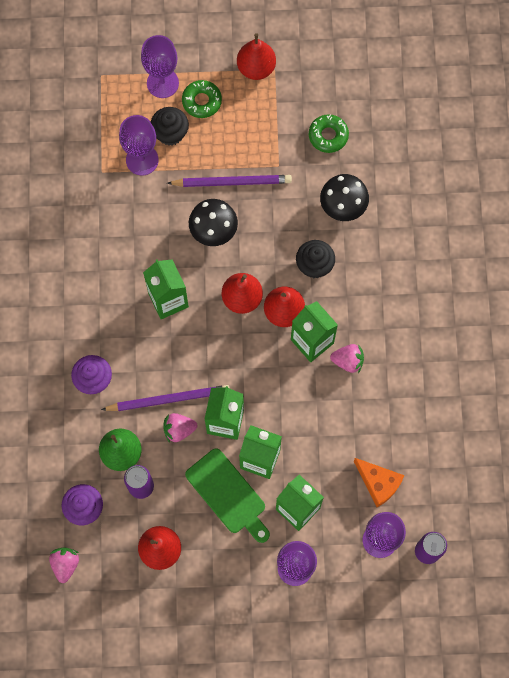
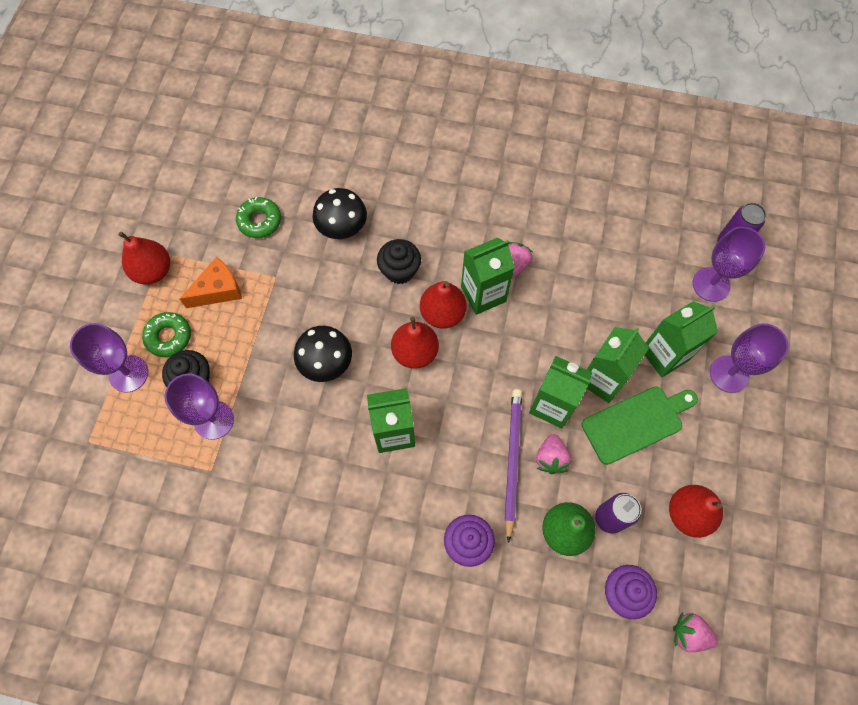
camera: 75 degrees left, 5 degrees down
purple pencil [167,175,292,187] -> none
orange cheese [354,458,404,507] -> orange cheese moved to [179,257,242,308]

